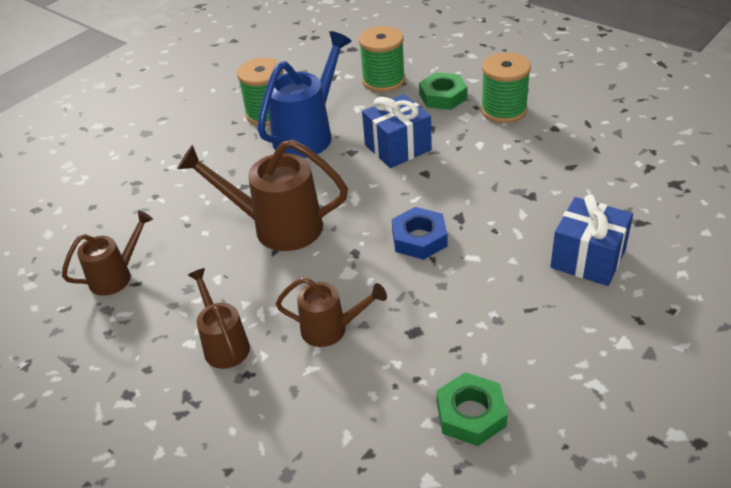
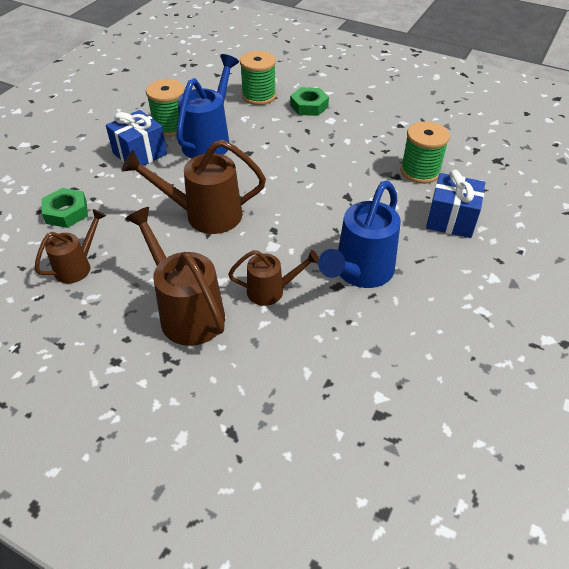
camera: 15 degrees left, 5 degrees up
brown watering can [188,268,250,369] -> brown watering can [125,207,225,346], size x1.69
blue gift [362,94,432,168] -> blue gift moved to [106,110,167,166]
blue nut [392,207,447,260] -> none
green nut [437,372,508,446] -> green nut moved to [42,188,88,228]
green spool [481,52,531,123] -> green spool moved to [401,121,450,184]
none -> blue watering can [318,181,401,288]

